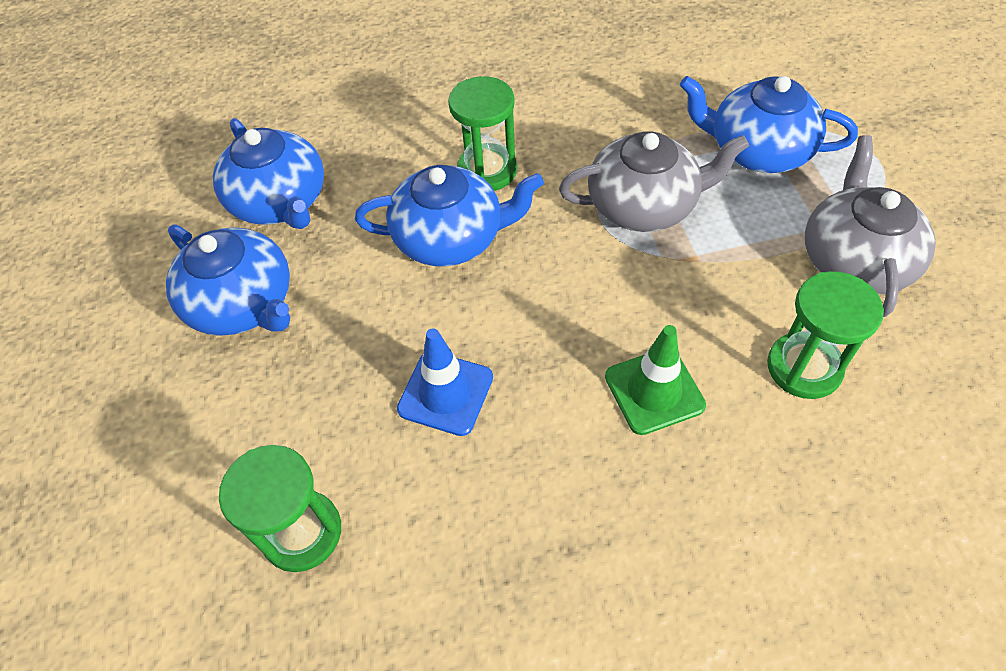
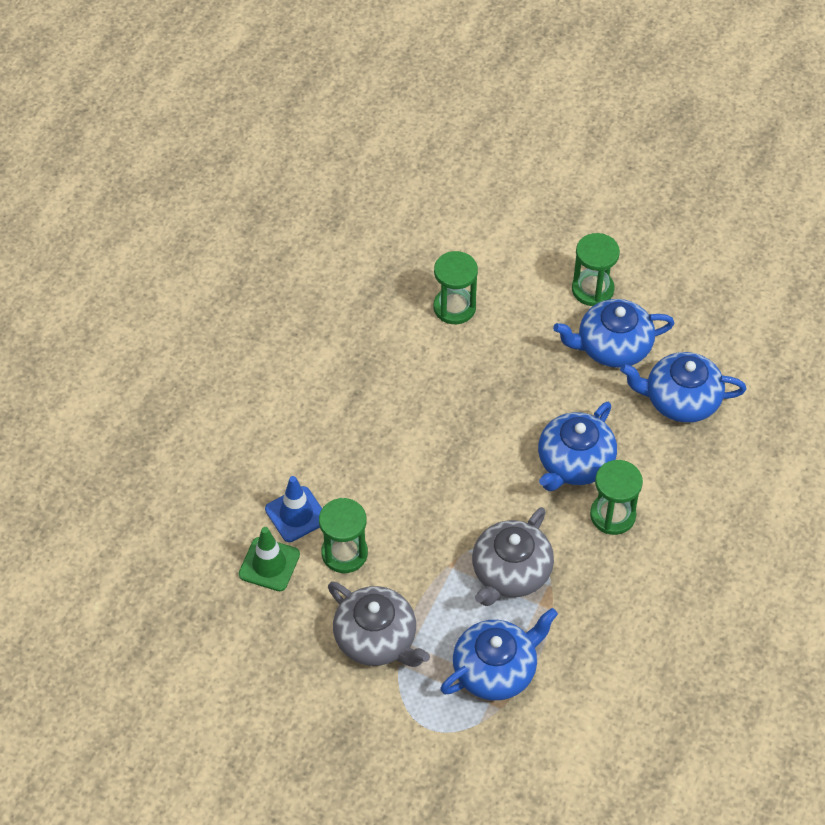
camera: 125 degrees right, 0 degrees up
blue traffic cone [397,328,493,436] -> blue traffic cone moved to [265,476,322,542]
green traffic cone [605,325,706,435] -> green traffic cone moved to [239,527,300,591]
none -> green hourglass [572,233,620,306]

